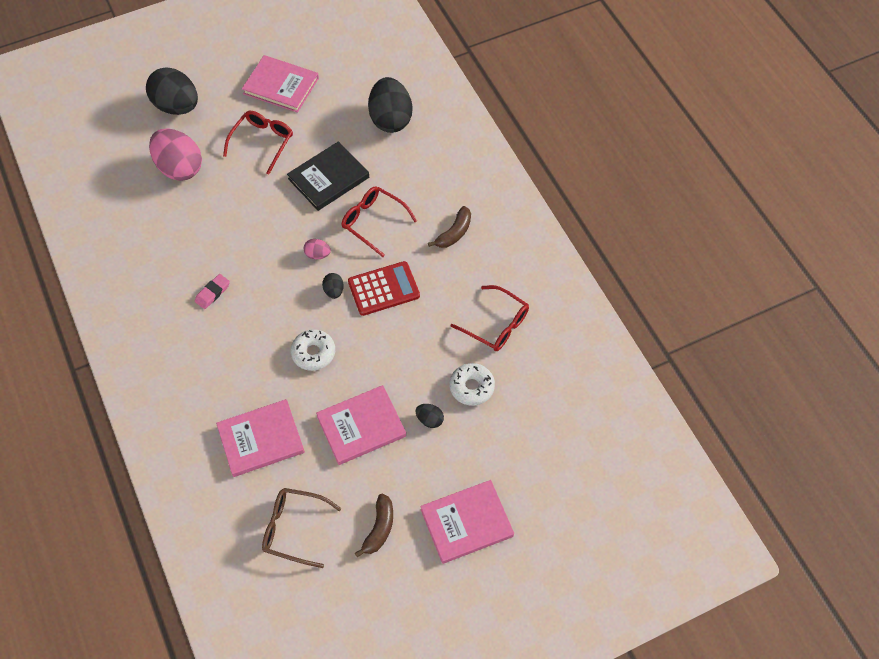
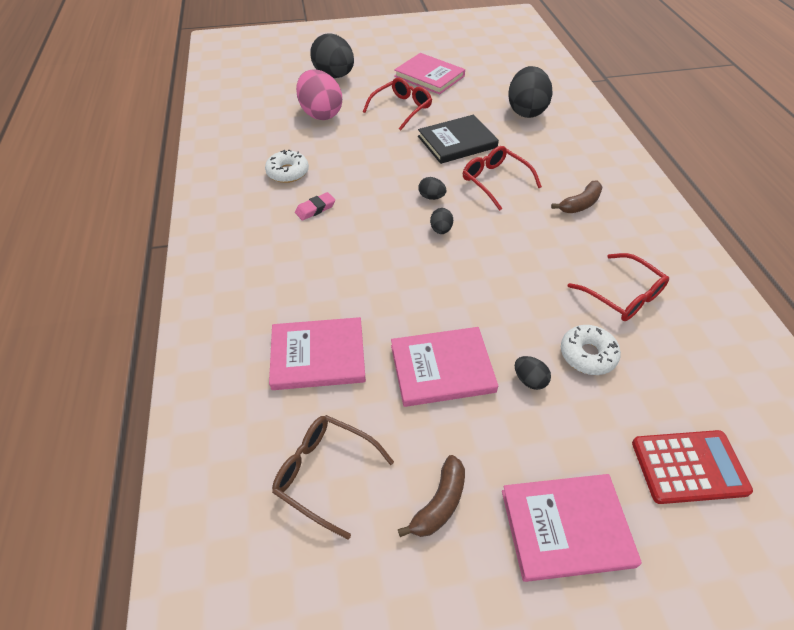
camera: 15 degrees right, 10 degrees down
white donut [291,329,335,371] -> white donut moved to [265,150,309,183]
pink egg [304,239,331,259] -> black egg [418,177,447,200]
red calculator [348,261,420,316] -> red calculator moved to [632,430,753,504]

